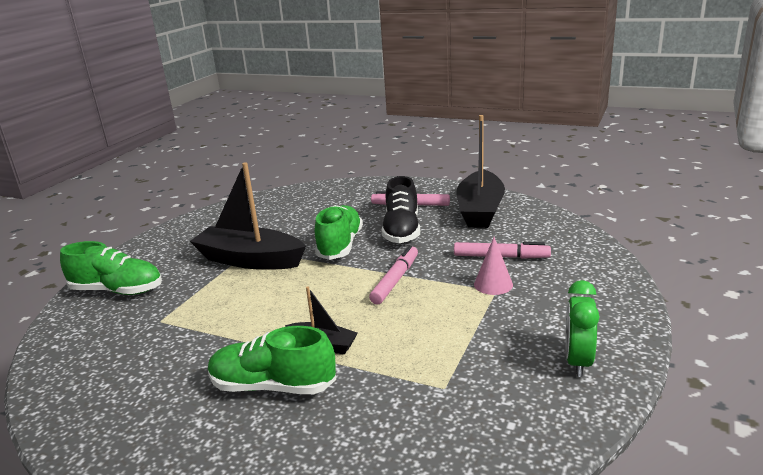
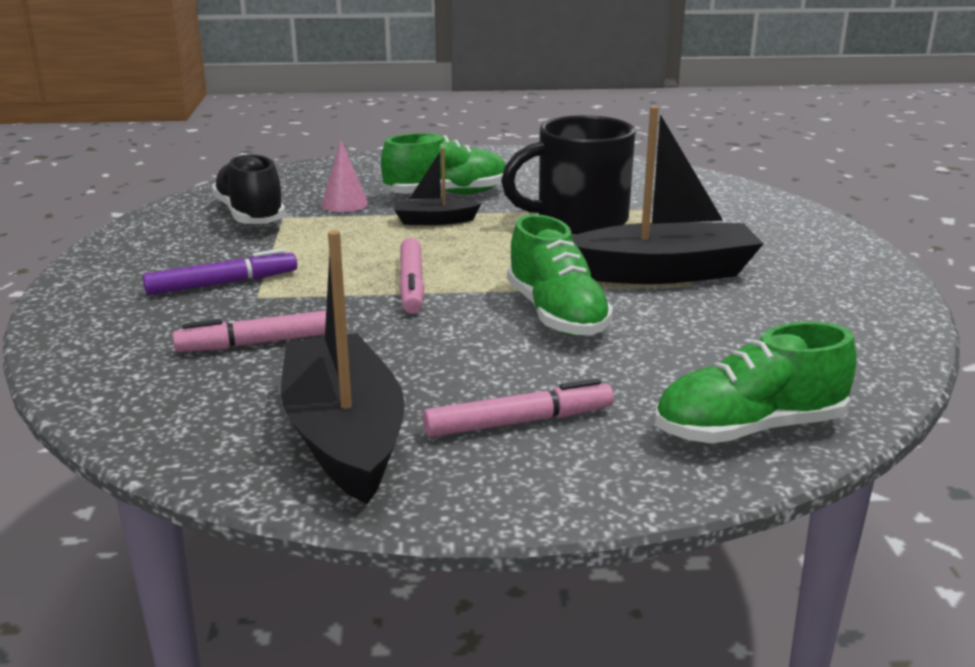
camera: 150 degrees right, 0 degrees up
green shoe [60,241,162,295] -> green shoe moved to [655,322,856,443]
black shoe [382,176,420,243] -> black shoe moved to [212,153,286,224]
pink cone [474,237,513,295] -> pink cone moved to [322,140,369,212]
green clock [565,280,599,377] -> none
none -> purple marker [143,248,297,295]
none -> black mug [501,115,635,234]

